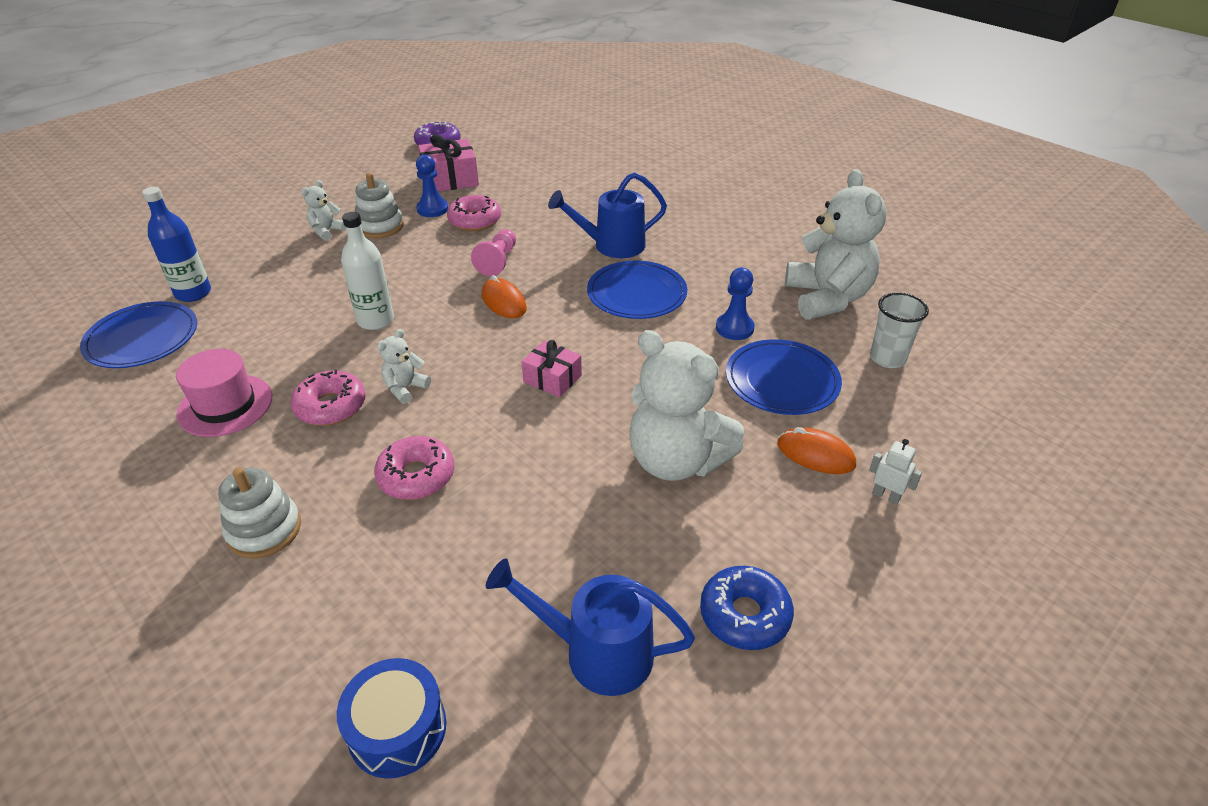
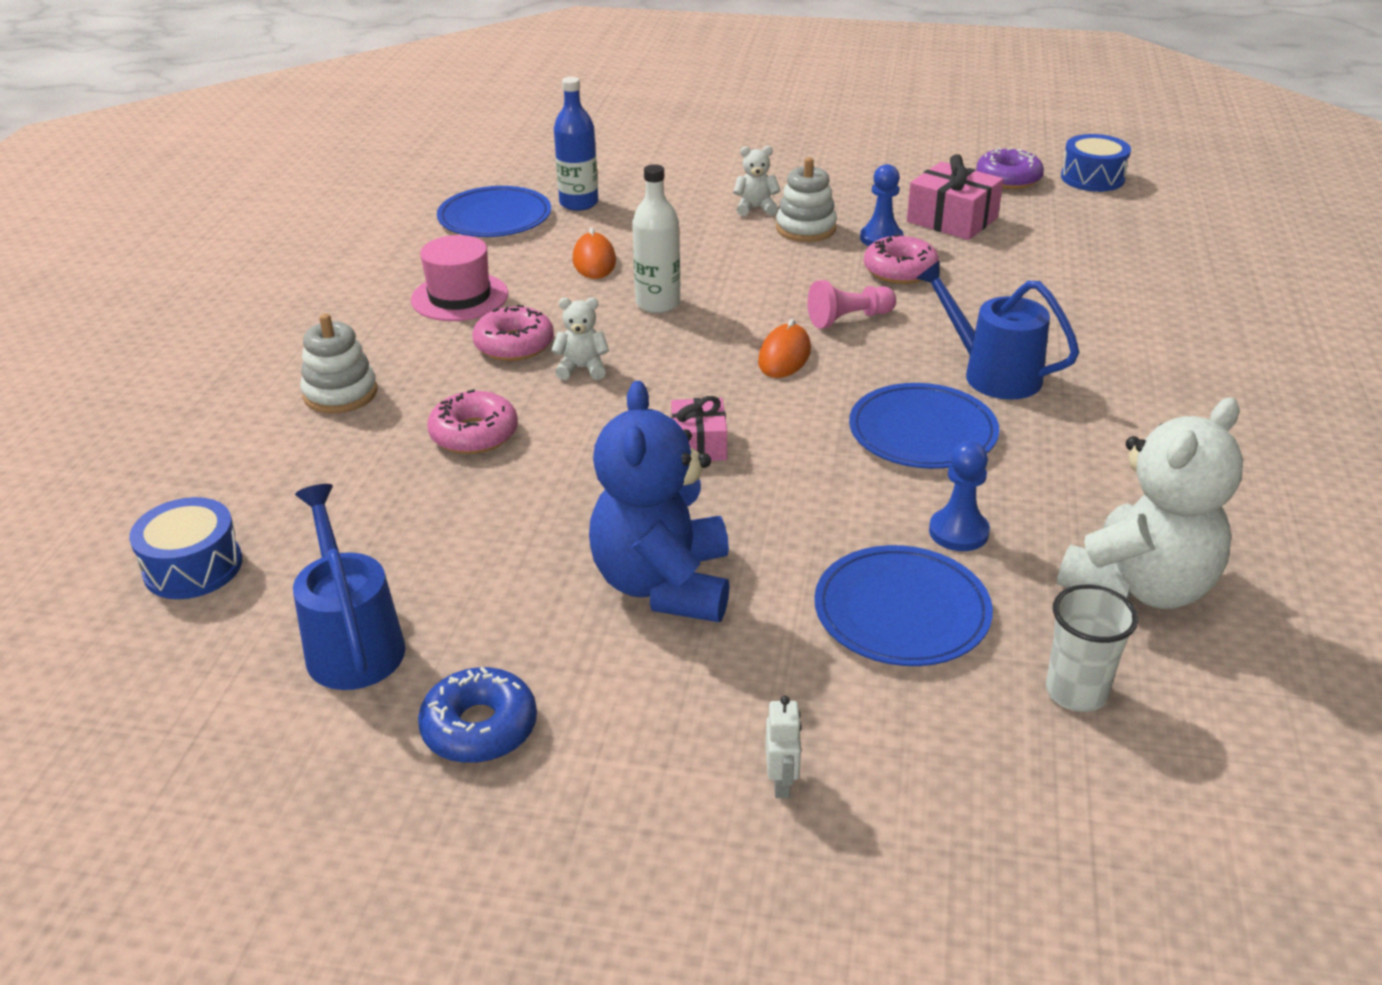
camera: 55 degrees right, 5 degrees down
white teddy bear [629,330,744,481] -> blue teddy bear [589,381,730,622]
orange mouse [777,427,856,474] -> orange mouse moved to [573,227,616,279]
none -> blue drum [1061,134,1131,192]

